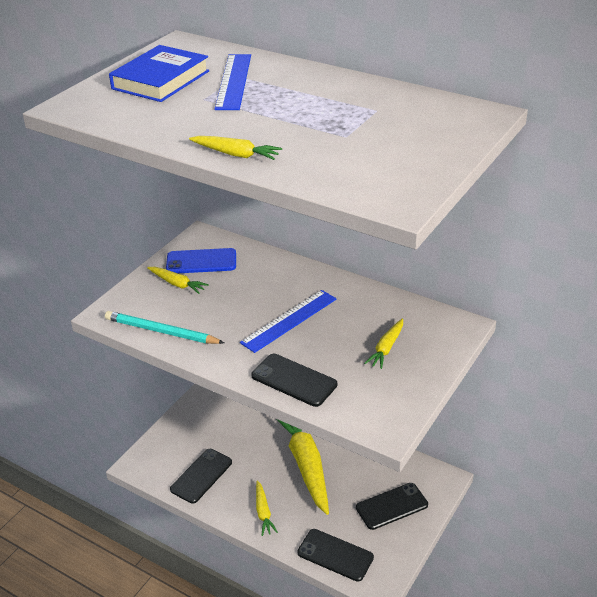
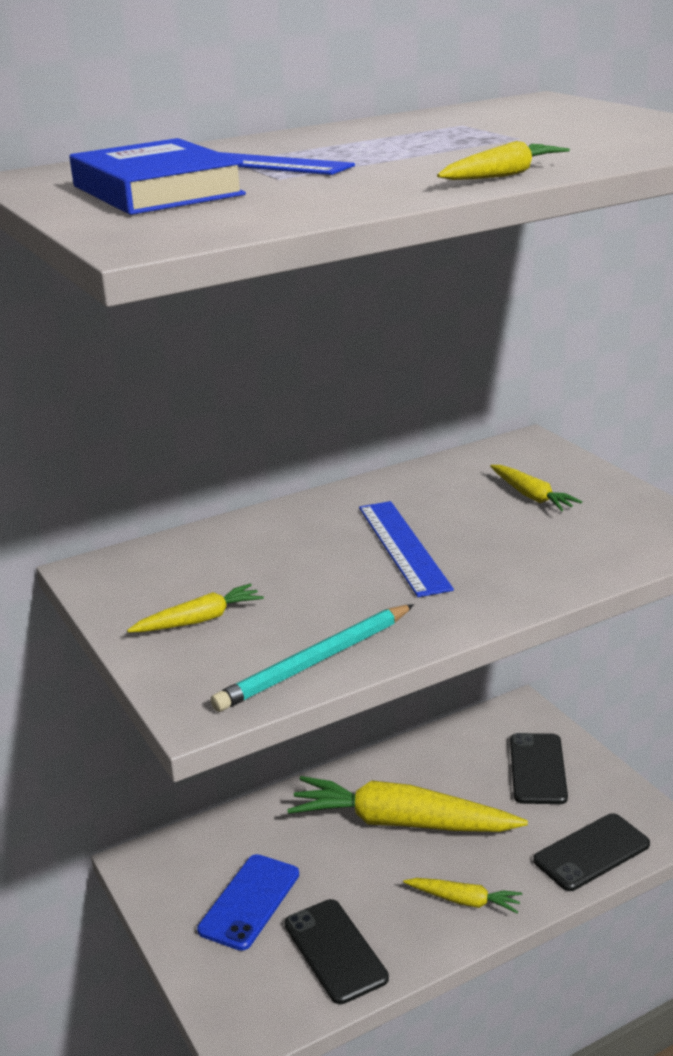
camera: 60 degrees left, 10 degrees down
blue phone [166,248,236,273] -> blue phone moved to [197,854,299,951]
black phone [252,354,337,407] -> none

